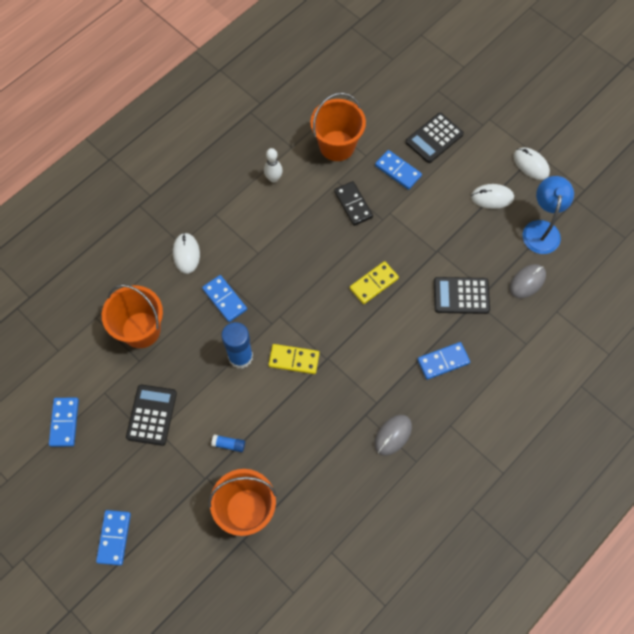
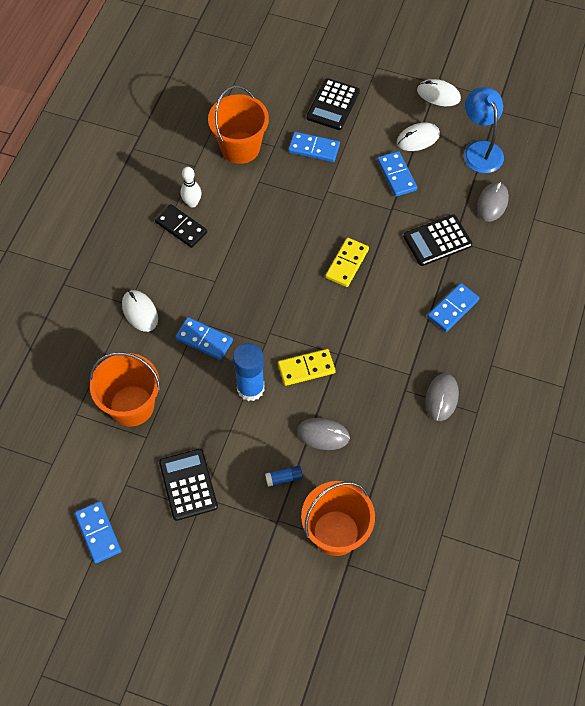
camera: 25 degrees left, 5 degrees down
blue domino [96,510,131,566] -> blue domino moved to [377,151,417,197]
black domino [334,181,373,226] -> black domino moved to [155,204,207,248]
none -> grey mouse [297,418,350,450]

